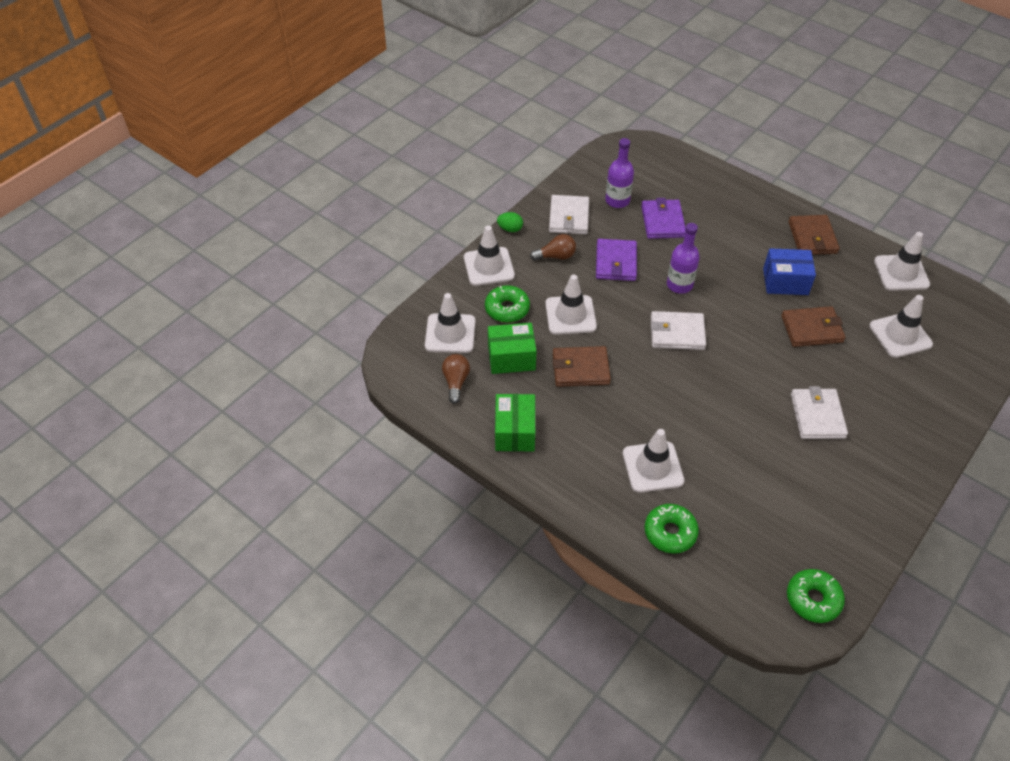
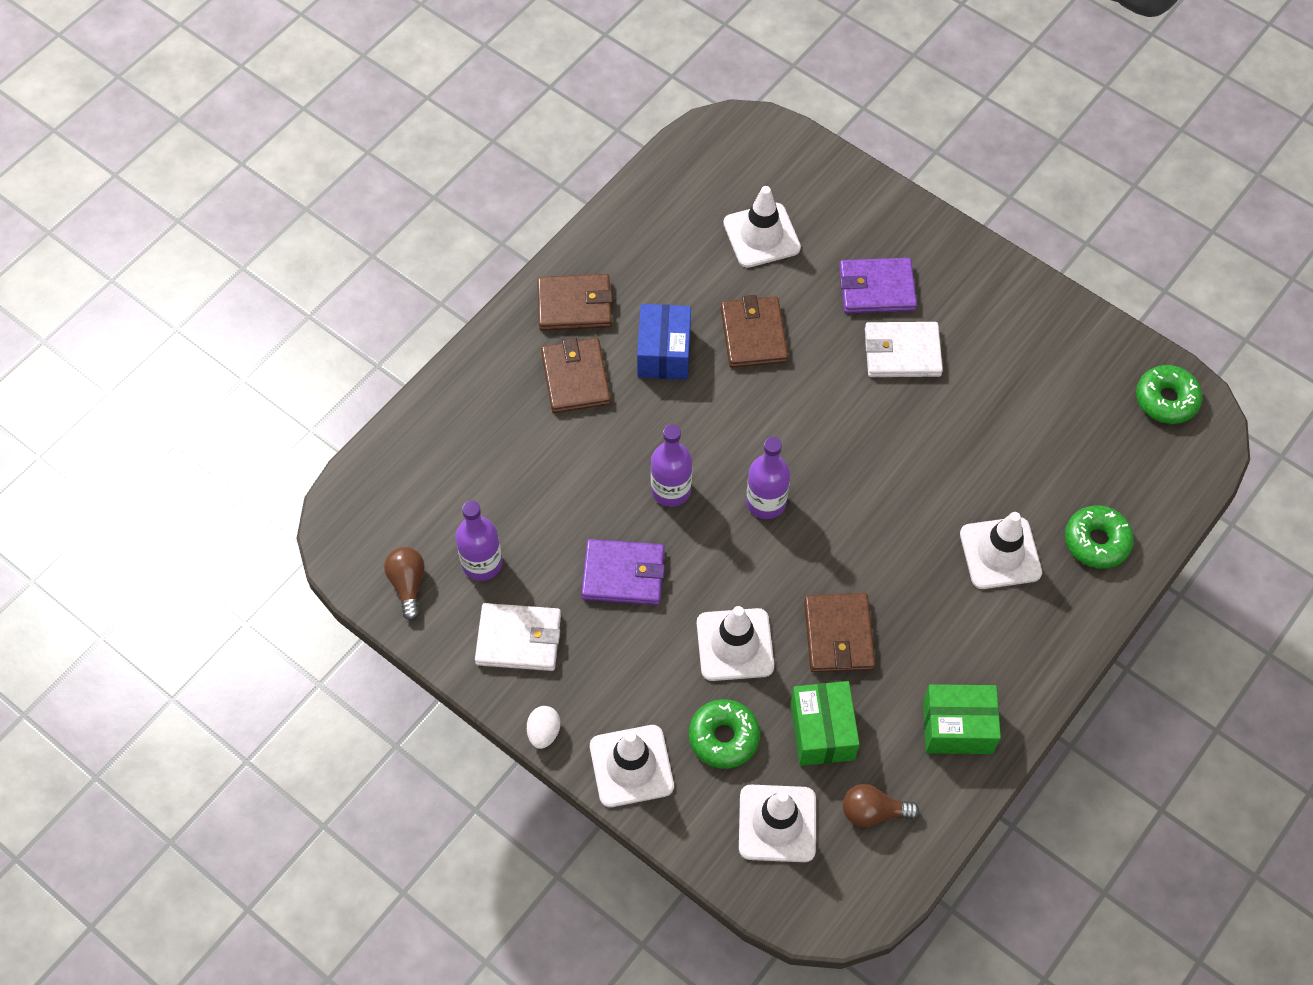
camera: 90 degrees left, 10 degrees up
green egg [497,212,523,232] -> white egg [527,706,560,749]
brown light bulb [530,234,576,261] -> brown light bulb moved to [384,547,425,621]
purple wallet [641,198,686,239] -> purple wallet moved to [839,258,917,313]
white wallet [651,311,706,350] -> purple bottle [746,437,790,519]
white traffic cone [874,232,930,291] -> none
none -> brown wallet [541,338,611,413]

